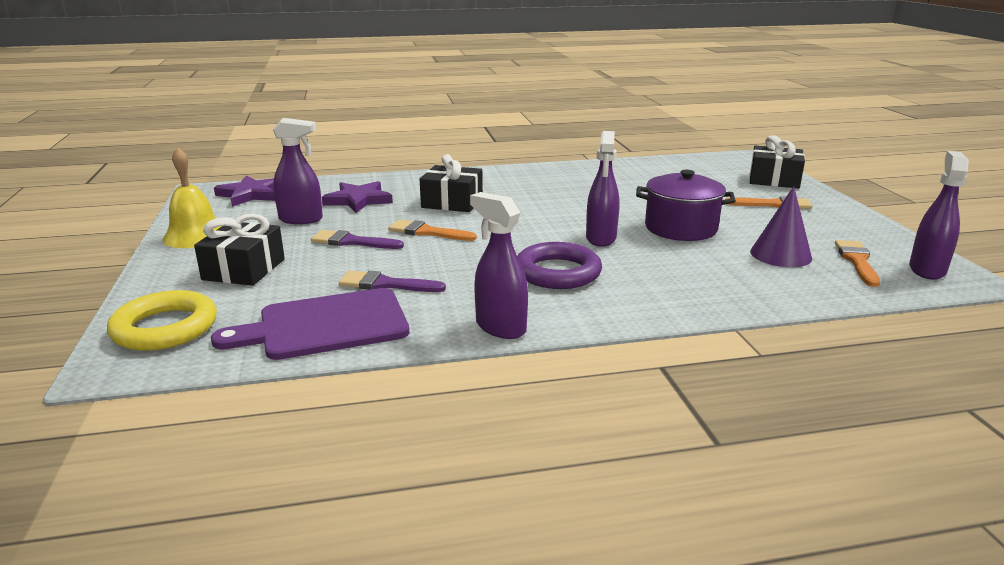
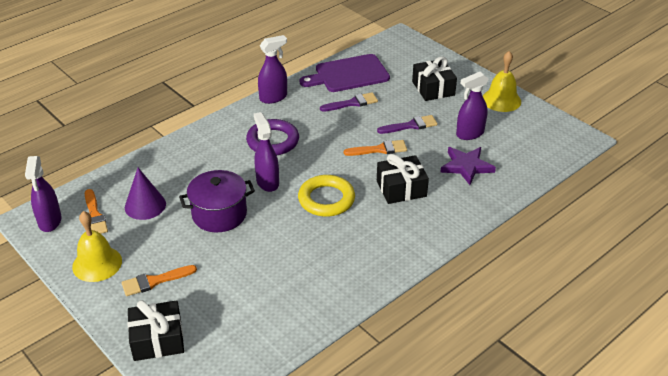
camera: 150 degrees right, 15 degrees up
yellow ring [107,290,217,351] -> yellow ring moved to [298,175,355,217]
purple cutting board [211,288,409,360] -> purple cutting board turned 150 degrees counterclockwise [300,54,390,92]
purple star [214,175,275,207] -> none
purple spray bottle [470,192,528,339] -> purple spray bottle turned 45 degrees counterclockwise [258,35,287,104]
none -> yellow bell [72,211,122,282]

